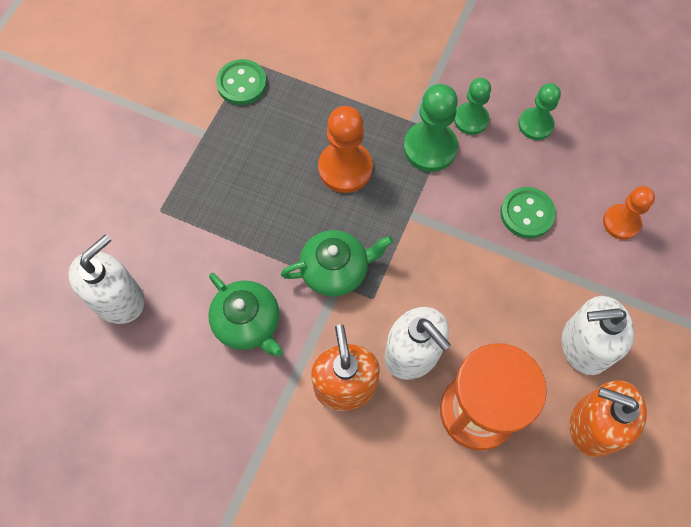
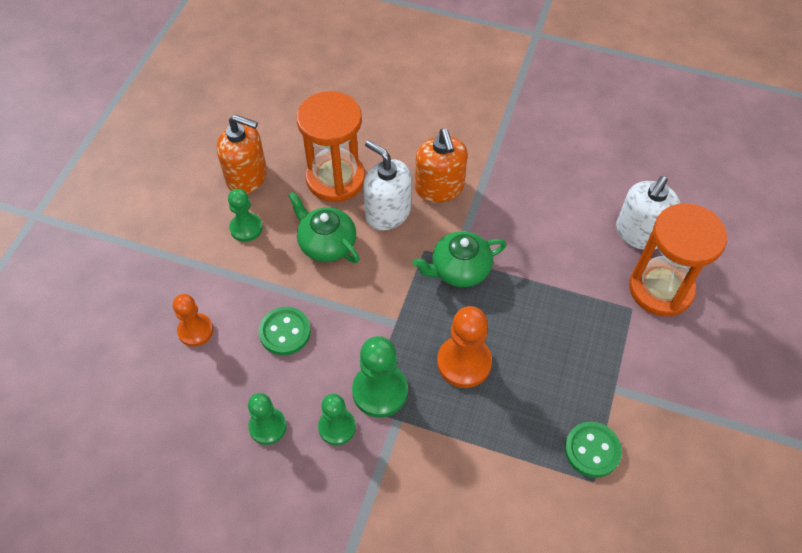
camera: 175 degrees right, 10 degrees down
green teapot [208,273,283,357] -> green teapot moved to [288,192,360,263]
white soap dispenser [562,296,634,375] -> green pawn [228,189,263,242]
none -> orange hourglass [629,203,727,316]

